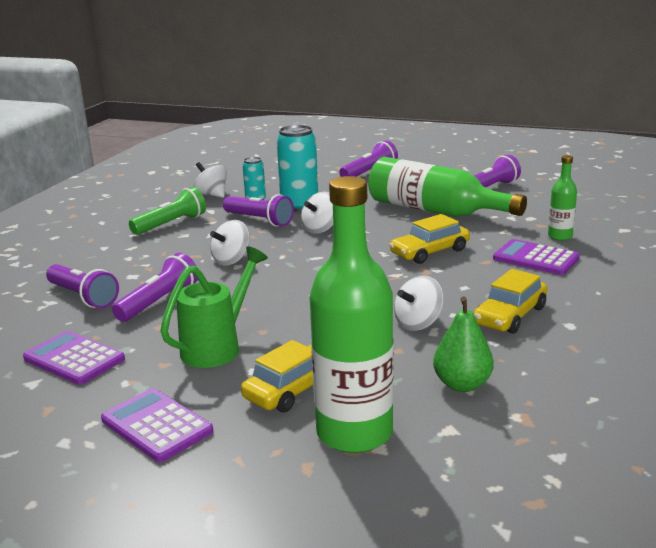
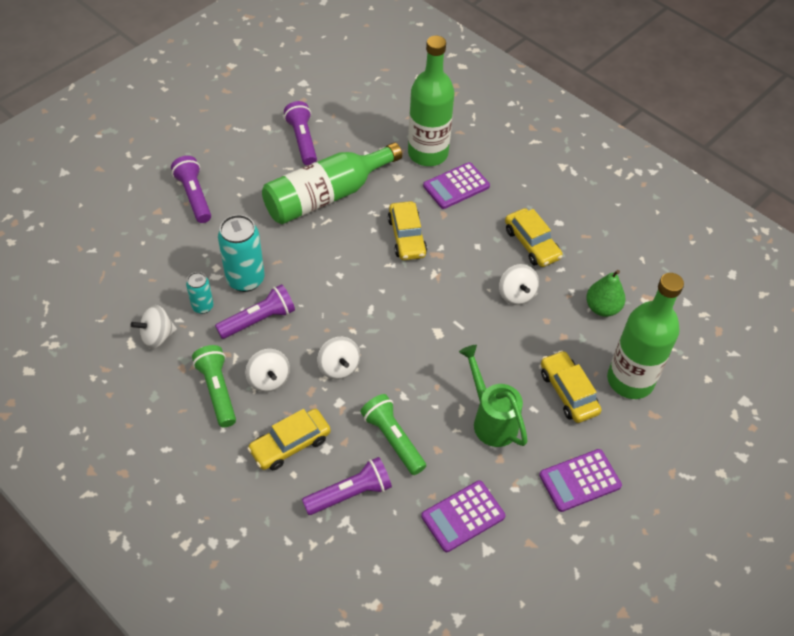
camera: 70 degrees left, 30 degrees up
purple flashlight [112,253,198,322] -> green flashlight [360,394,426,475]
white spinning top [301,192,333,233] -> white spinning top moved to [246,349,290,392]
green bottle [548,155,577,241] -> green bottle [408,36,455,166], size x2.08
none -> yellow car [247,409,331,470]

